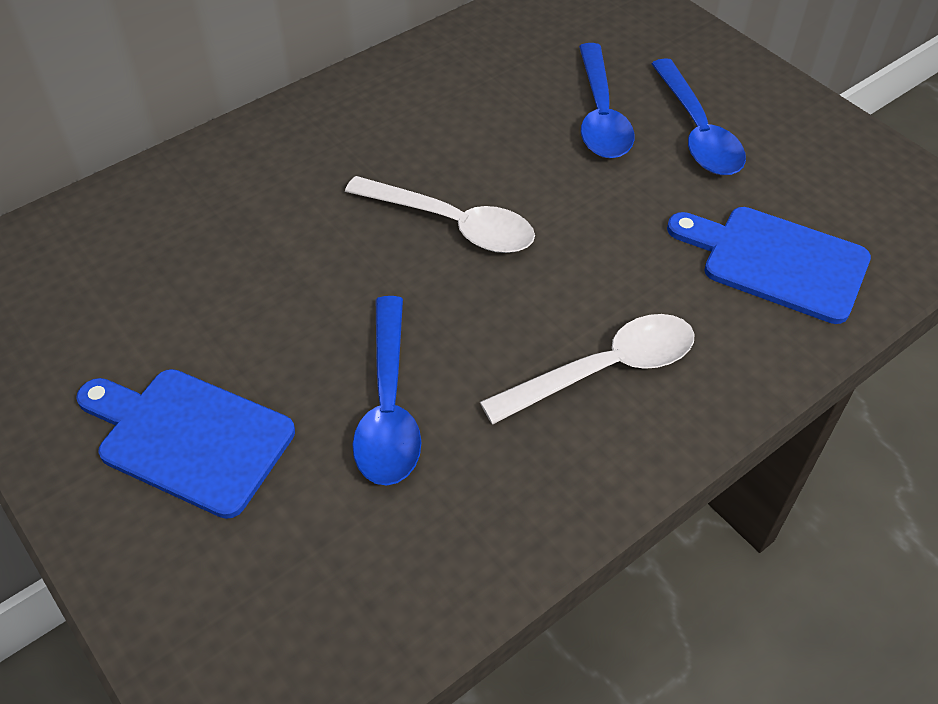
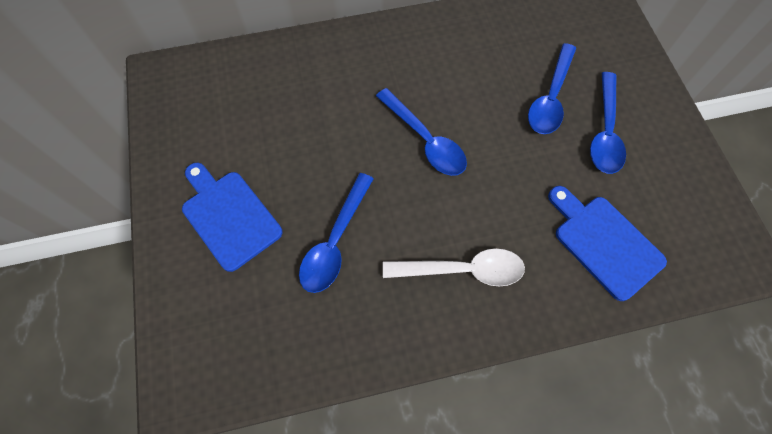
camera: 25 degrees right, 15 degrees up
white spoon [345,176,535,253] -> blue spoon [376,88,467,176]

